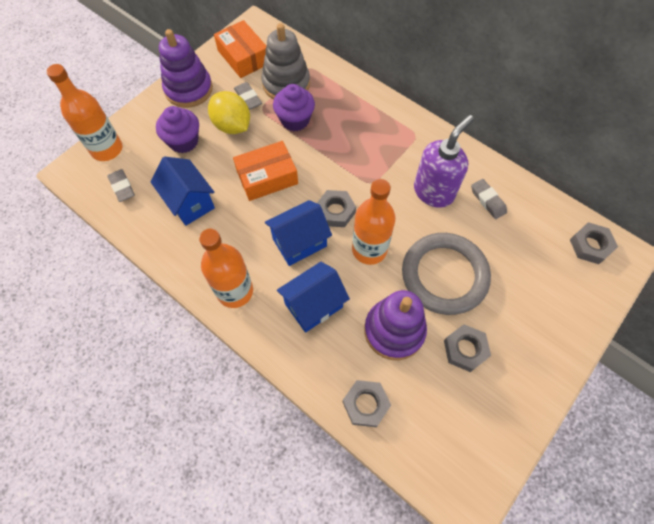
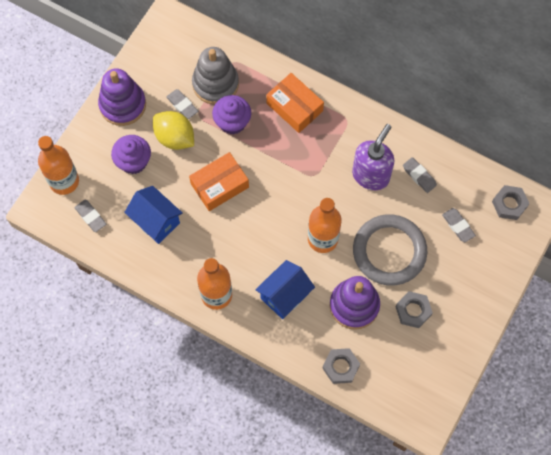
camera: 10 degrees left, 5 degrees up
orange box [214,20,266,78] -> orange box moved to [266,73,324,133]
blue house [265,200,332,266] -> none
grey nut [317,190,356,227] -> none
none -> grey eraser [442,208,476,242]

